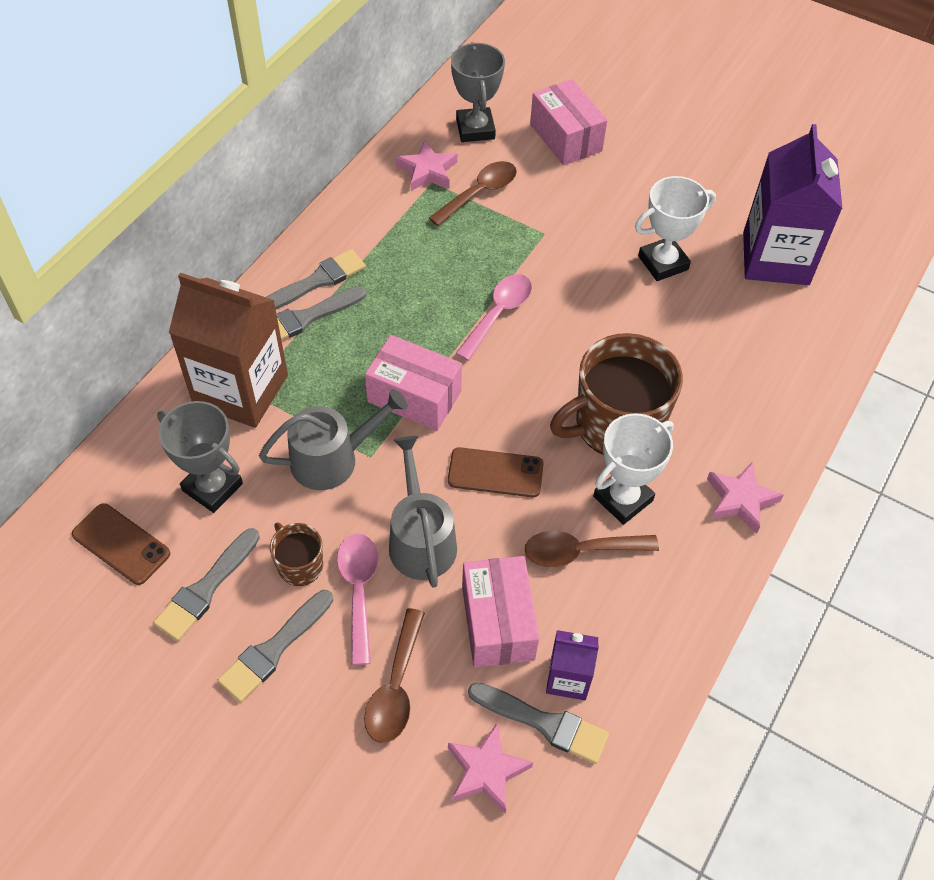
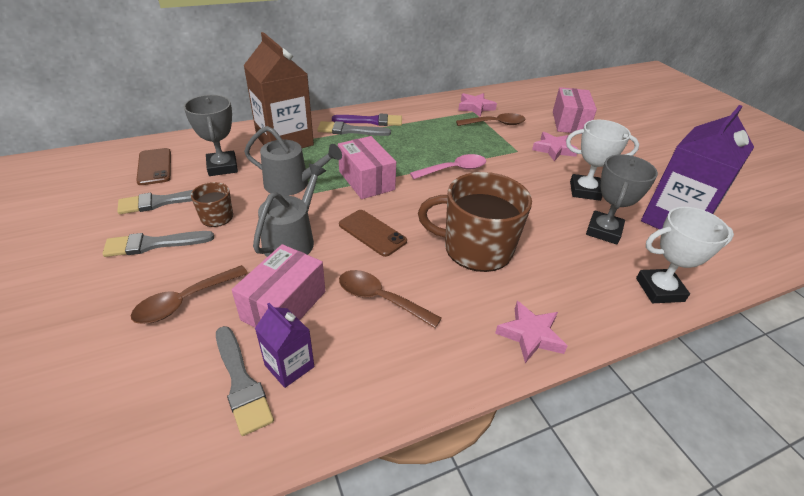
camera: 35 degrees right, 15 degrees down
grey brush [266,249,366,309] -> purple brush [332,114,402,126]
pink spoon [337,534,378,665] -> none
pink star [448,723,533,814] -> pink star moved to [532,132,579,161]
grey trophy [451,42,505,142] -> grey trophy moved to [586,154,658,244]
white trophy [593,413,674,525] -> white trophy moved to [636,207,734,303]

